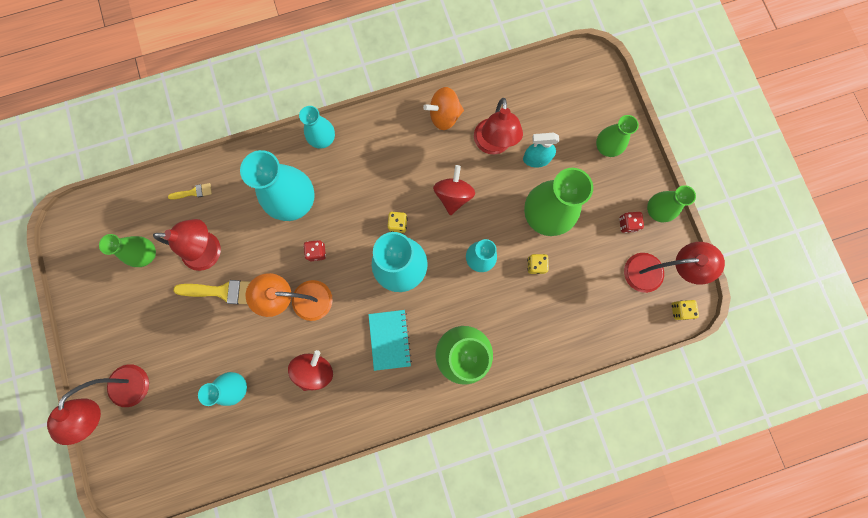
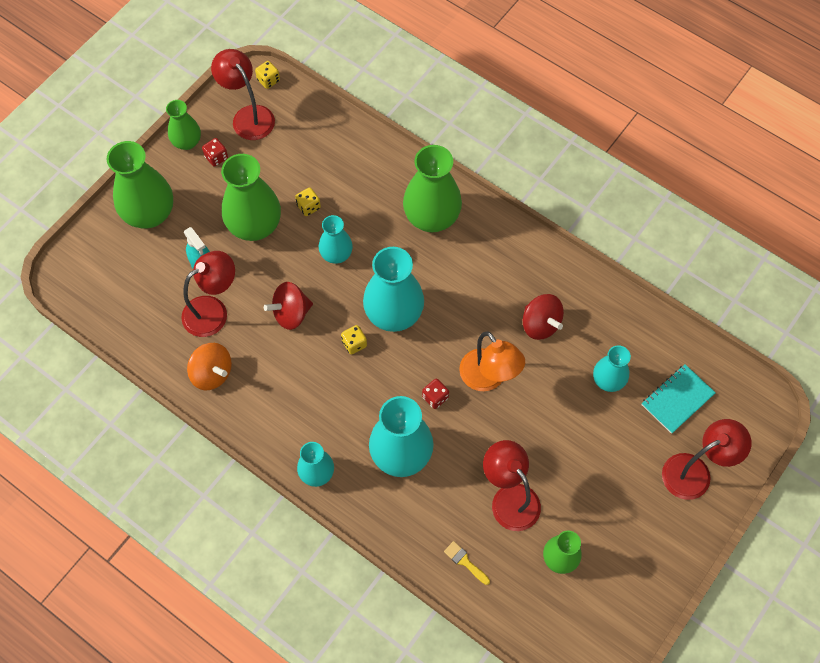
camera: 125 degrees left, 15 degrees down
yellow brush [174,280,251,304] -> none
red spinning top [288,350,333,391] -> red spinning top turned 120 degrees counterclockwise [523,294,564,340]
turquoise notebook [368,310,412,371] -> turquoise notebook moved to [642,364,716,434]
green vase [596,115,639,157] -> green vase [107,141,173,229], size x1.74

